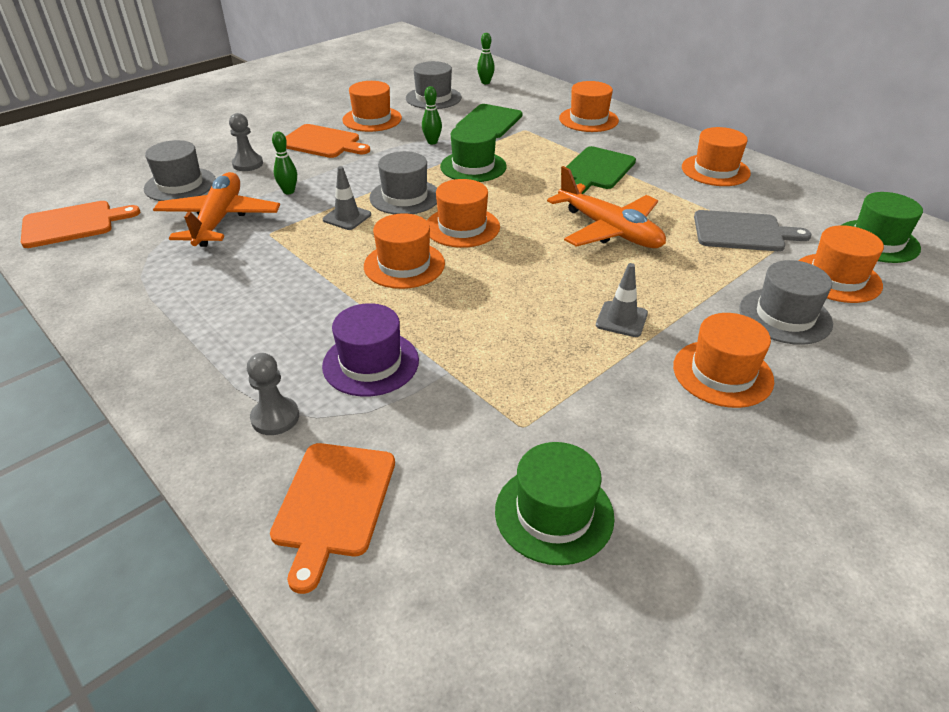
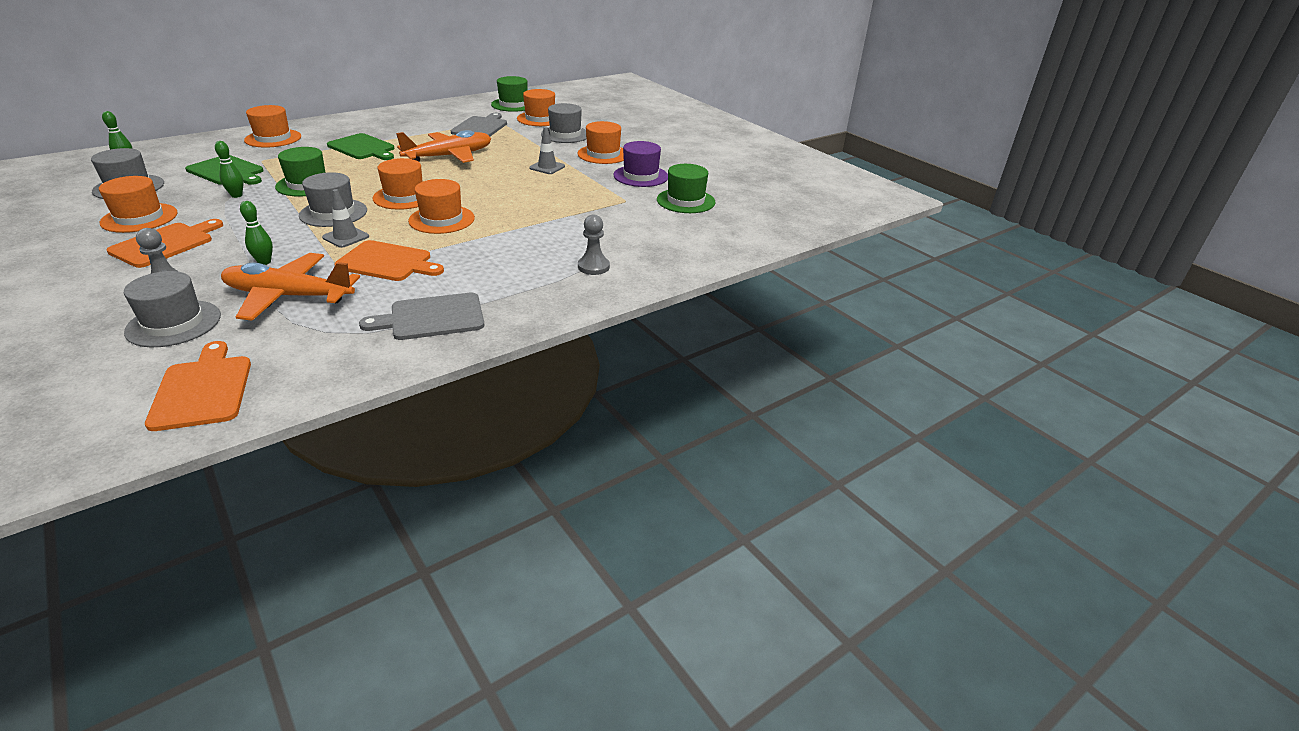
camera: 85 degrees left, 5 degrees down
orange cutting board [270,443,395,594] -> orange cutting board moved to [334,240,444,281]
purple hat [322,303,419,397] -> purple hat moved to [613,141,668,187]
orange hat [682,127,751,186] -> none
none -> grey cutting board [359,293,484,340]

